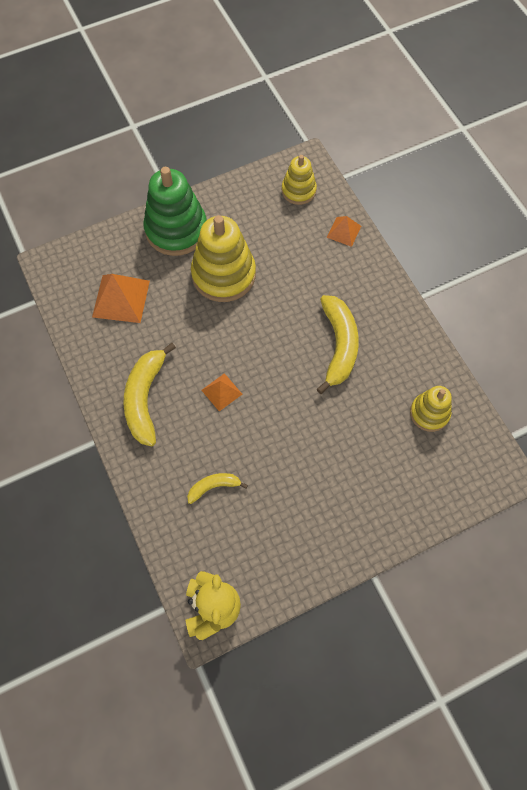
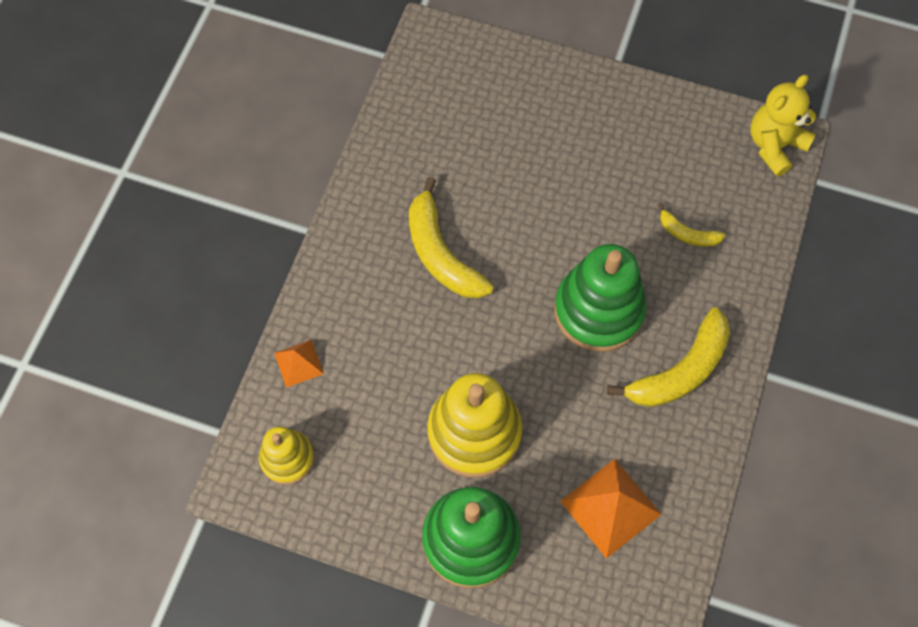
camera: 135 degrees left, 0 degrees up
orange pyramid [201,373,242,411] -> green stacking toy [554,244,647,352]
yellow banana [317,295,359,394] -> yellow banana turned 75 degrees counterclockwise [409,177,494,298]
yellow stacking toy [410,386,452,432] -> none

